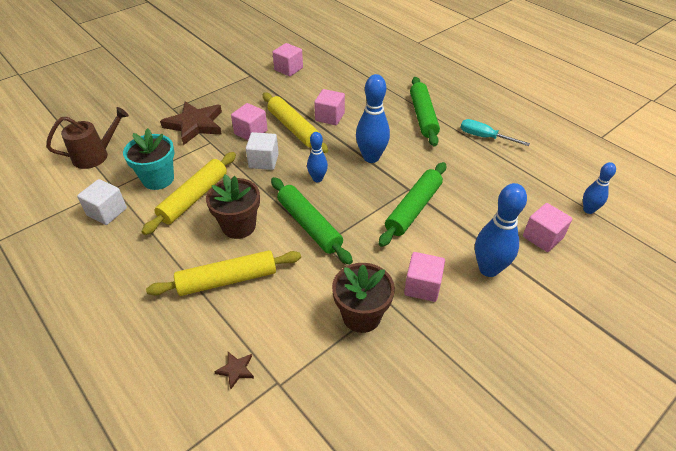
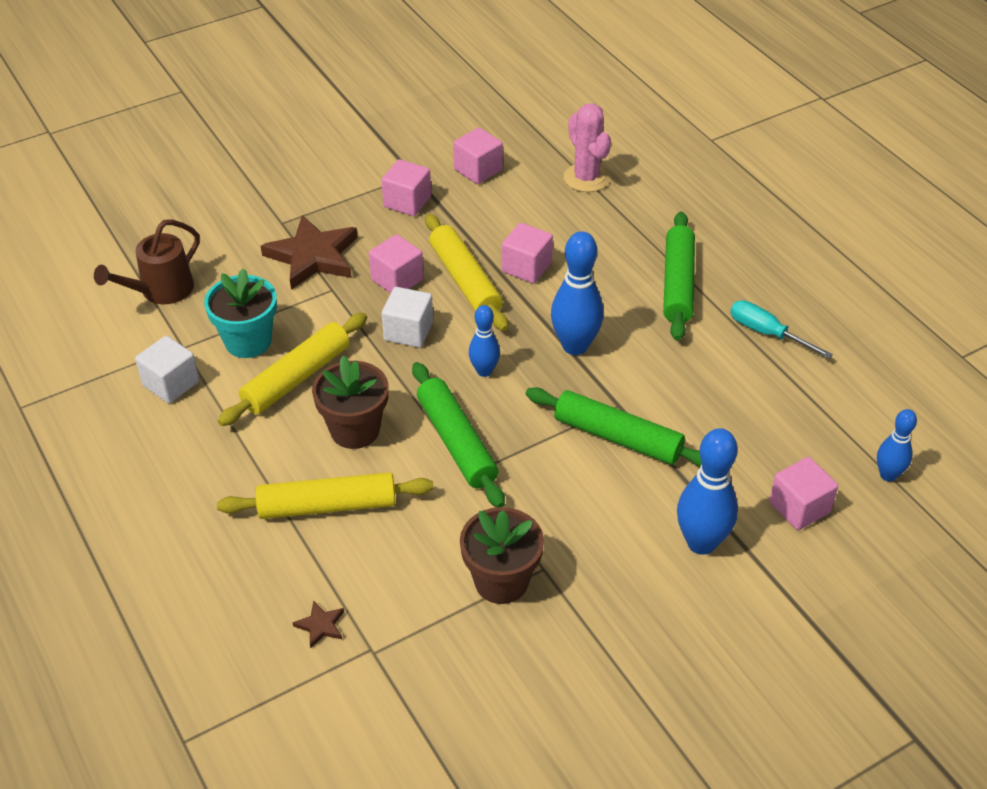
camera: 10 degrees right, 0 degrees up
brown watering can [46,107,129,169] -> brown watering can turned 150 degrees clockwise [94,220,200,304]
green rolling pin [379,162,446,247] -> green rolling pin turned 75 degrees clockwise [526,387,702,467]
pink cube [404,252,445,302] -> pink cube moved to [381,159,431,216]
none -> pink cactus [563,103,611,192]

